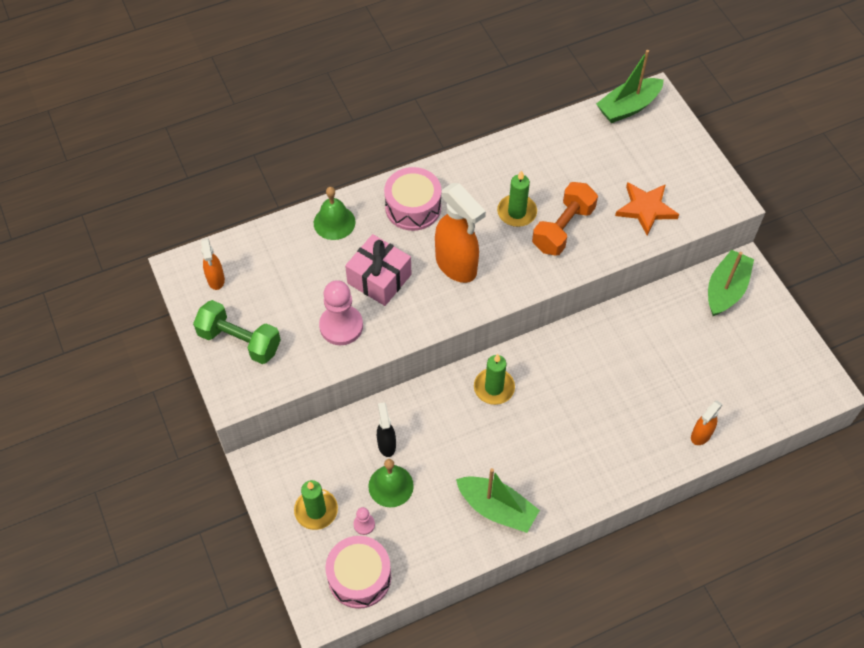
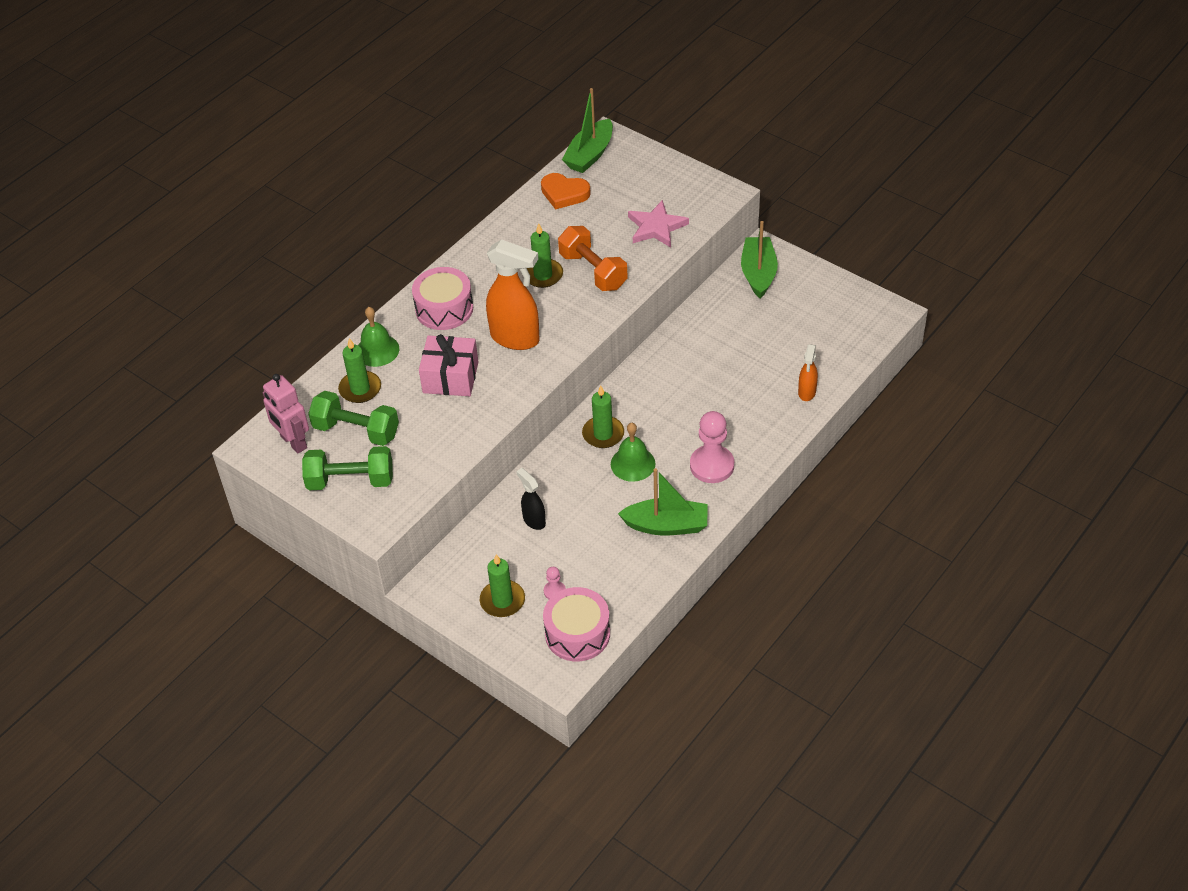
camera: 25 degrees left, 10 degrees down
orange spray bottle [201,238,225,290] -> pink robot [263,374,309,454]
pink pawn [319,280,363,345] -> pink pawn moved to [690,411,734,483]
green bell [368,459,414,507] -> green bell moved to [611,423,656,482]
orange dumbbell [532,182,598,256] -> orange dumbbell turned 45 degrees counterclockwise [558,226,628,291]
orange star [615,182,679,236] -> pink star [628,200,689,248]
none -> green dumbbell [308,391,399,446]
none -> green candle [338,338,381,403]
none -> orange heart [541,173,591,210]

